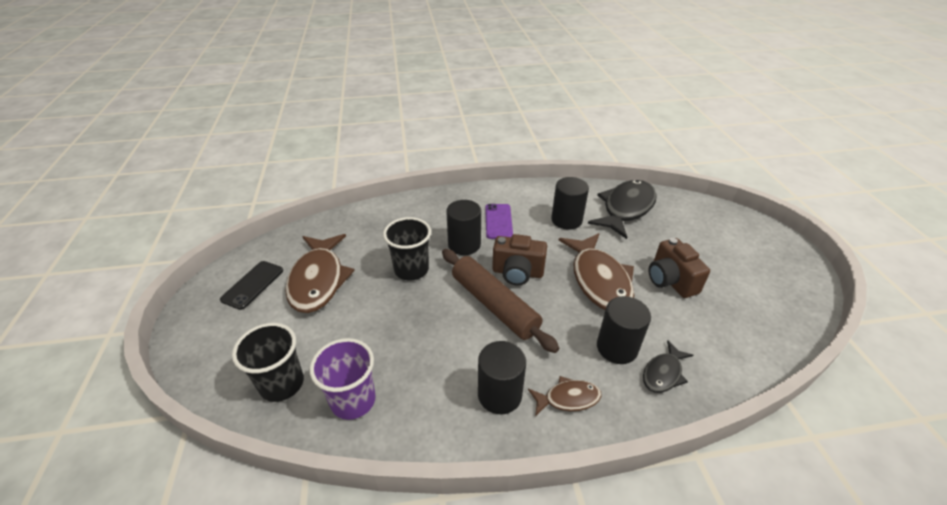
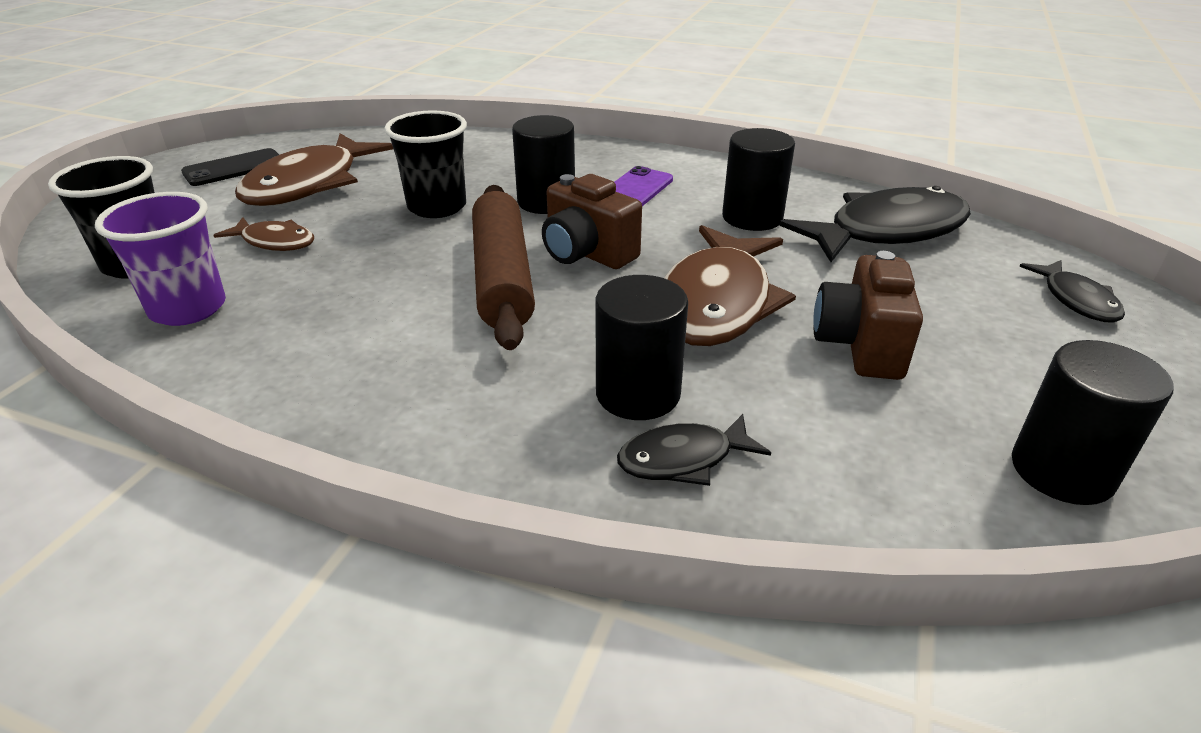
camera: 30 degrees right, 5 degrees down
black cylinder [478,341,526,414] -> black cylinder moved to [1012,340,1174,505]
brown fish [528,376,602,416] -> brown fish moved to [213,217,314,251]
none -> black fish [1019,260,1125,323]

